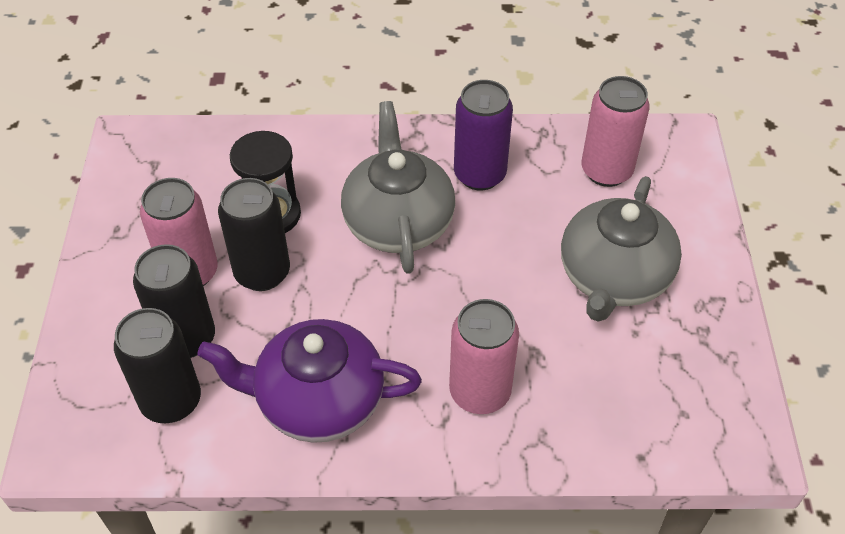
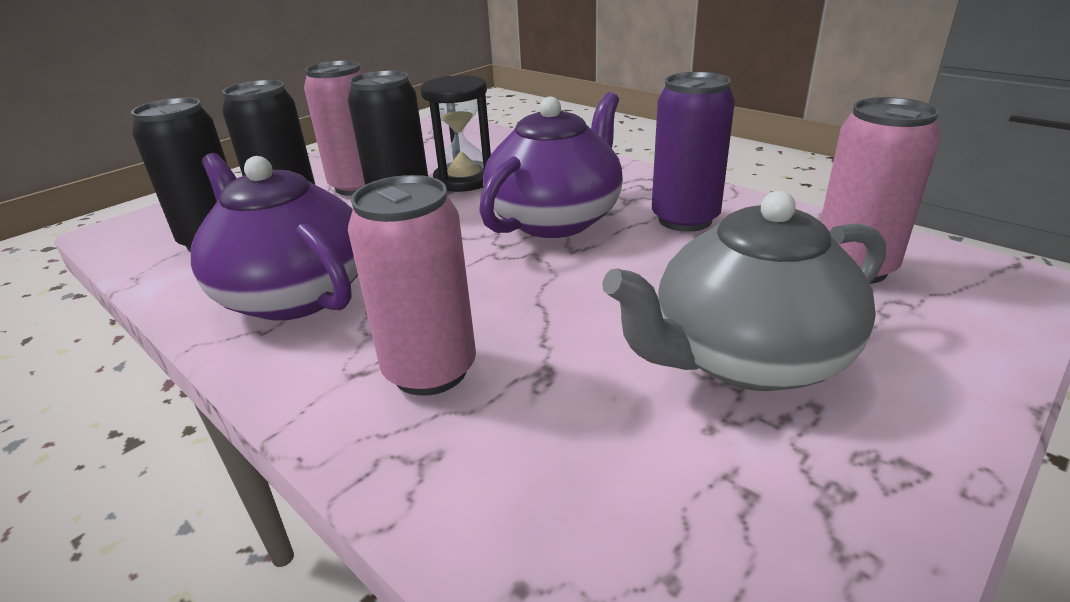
camera: 45 degrees right, 20 degrees down
grey teapot [341,101,455,274] -> purple teapot [479,92,623,238]

